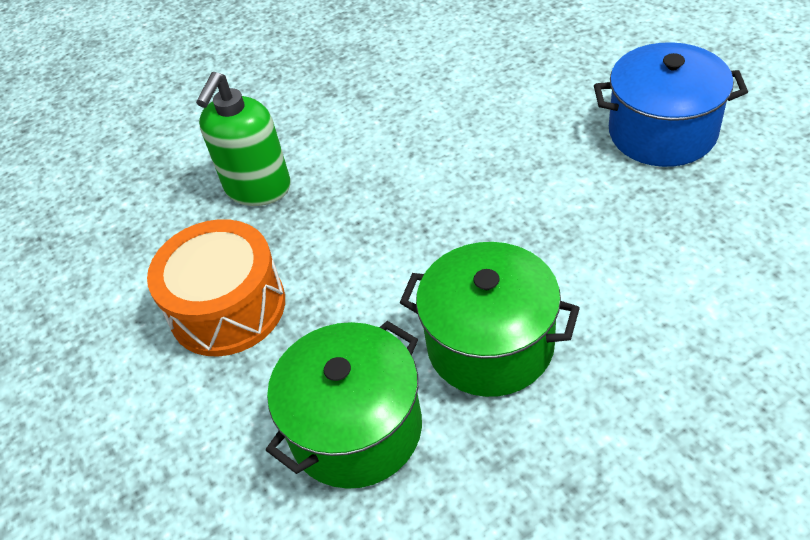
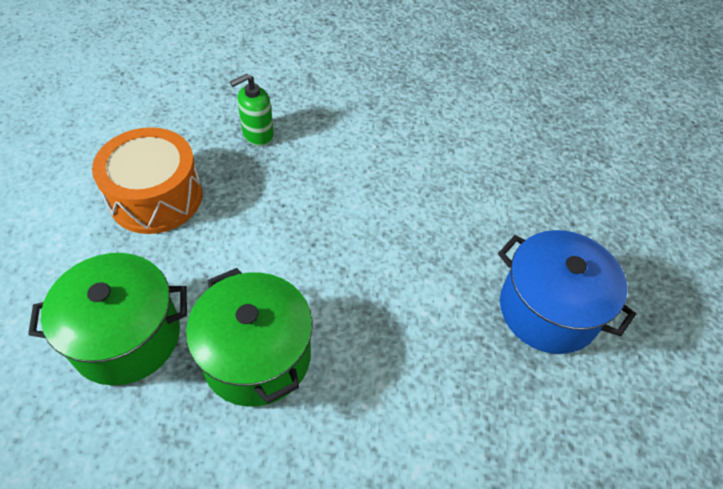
camera: 30 degrees right, 5 degrees up
green soap dispenser [196,72,291,206] -> green soap dispenser [230,74,274,146], size x0.65

